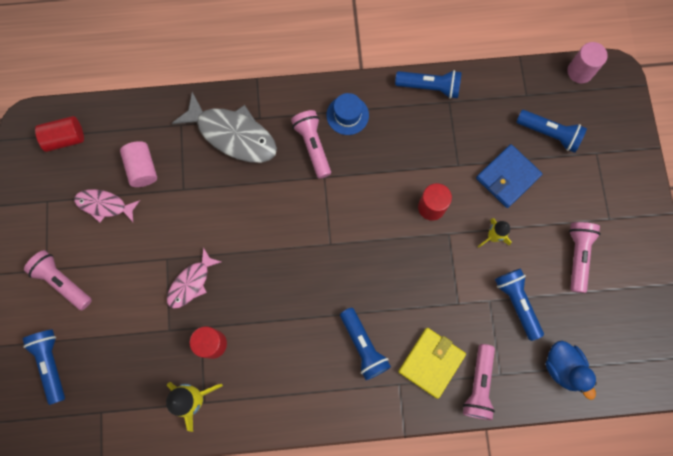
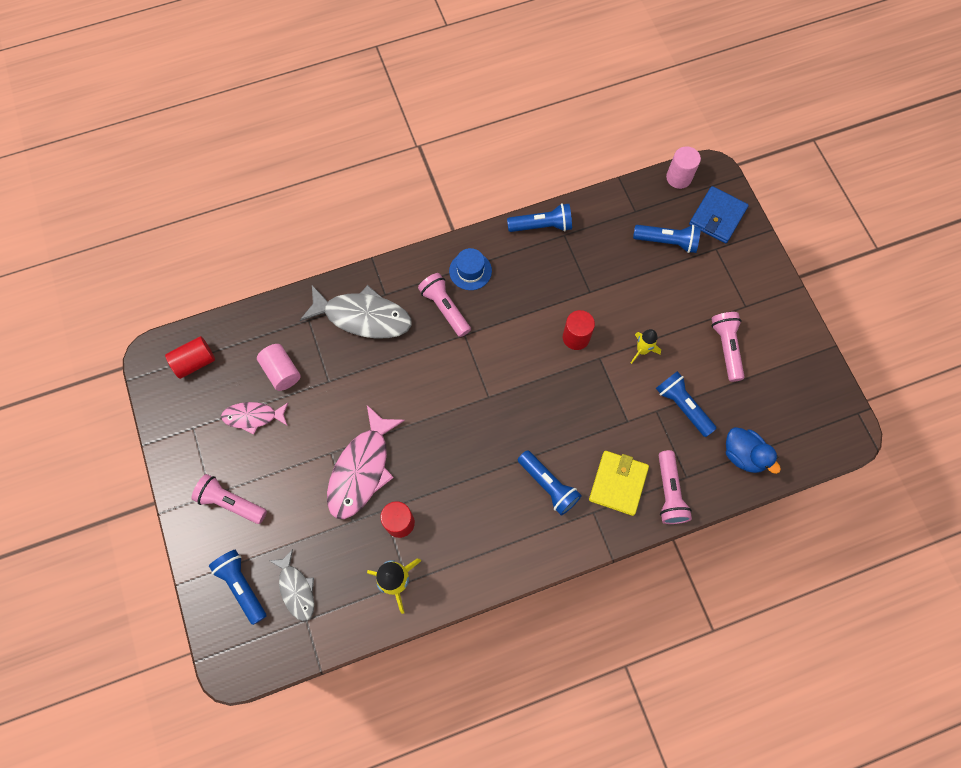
camera: 15 degrees left, 5 degrees down
pink fish [167,247,221,309] -> pink fish [327,405,405,519], size x1.72
blue wallet [476,144,542,208] -> blue wallet moved to [689,186,749,243]
none -> grey fish [270,549,314,621]

